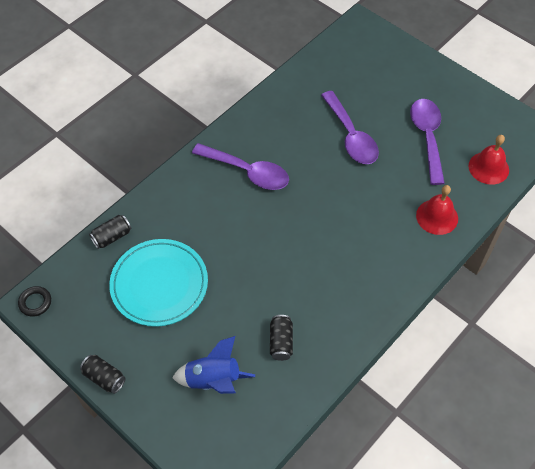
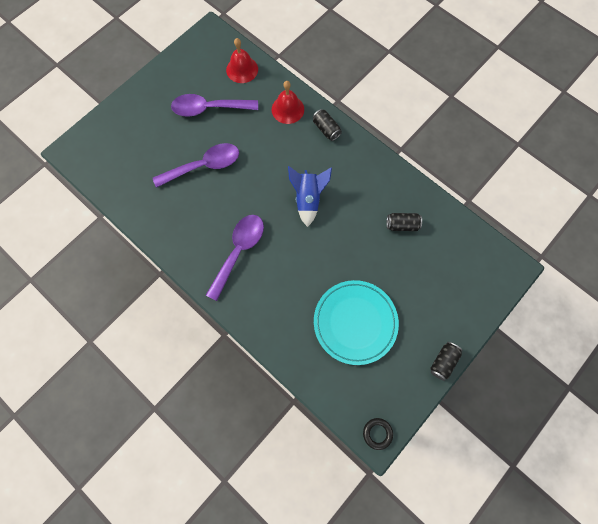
camera: 90 degrees left, 15 degrees up
black can [89,215,131,249] -> black can moved to [313,109,342,141]
blue rocket [172,336,255,394] -> blue rocket moved to [288,166,332,227]

